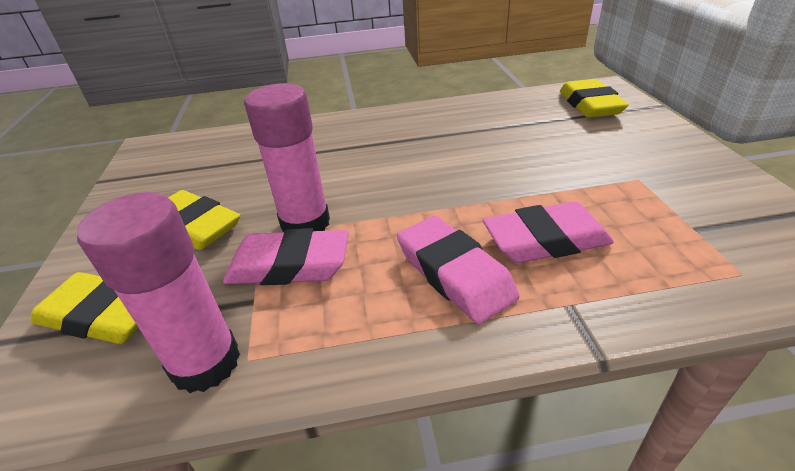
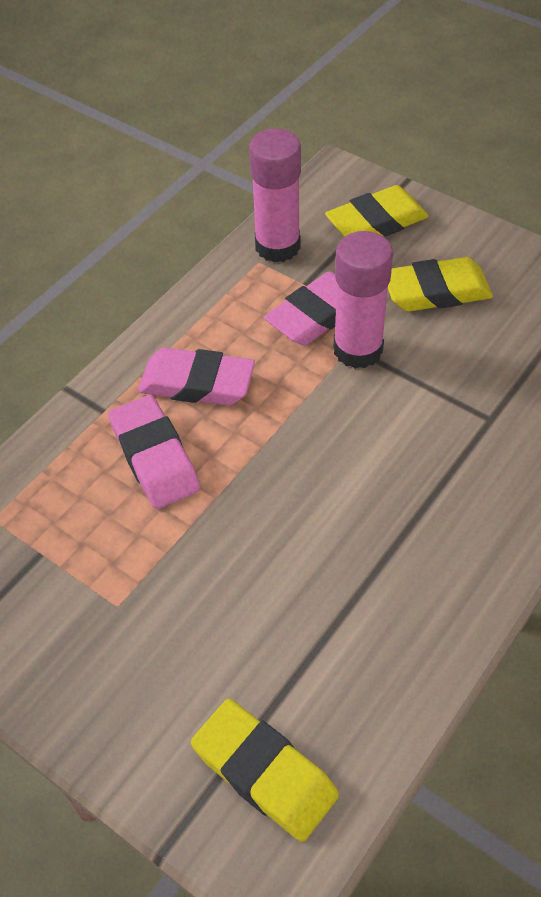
camera: 135 degrees right, 15 degrees up
pink eraser [483,202,614,263] -> pink eraser turned 60 degrees counterclockwise [108,395,200,509]

